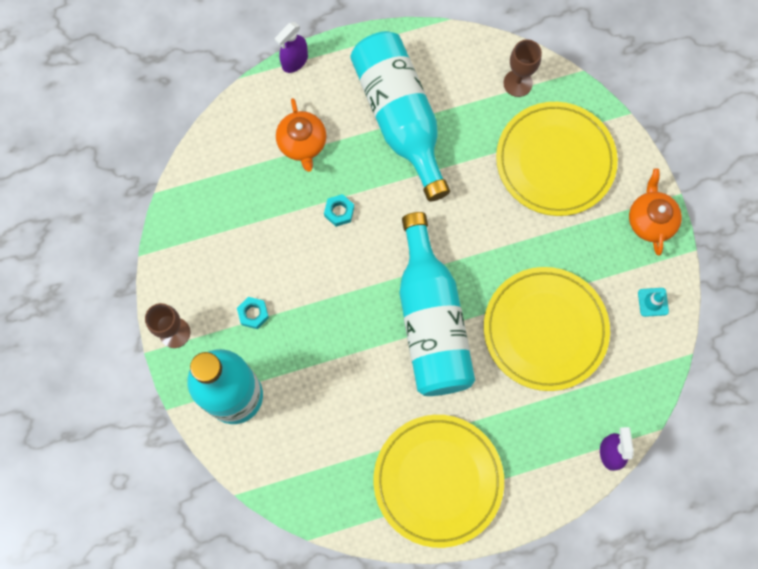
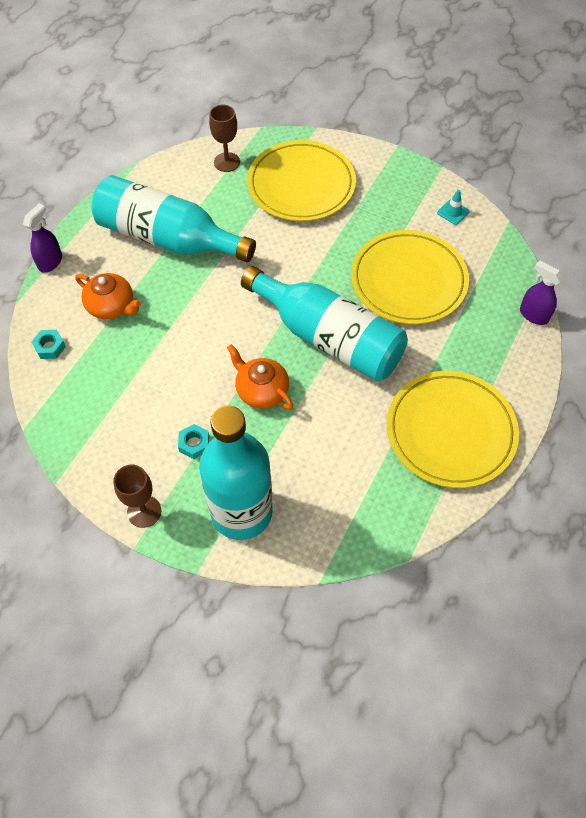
camera: 45 degrees left, 15 degrees down
purple spray bottle [275,22,308,73] -> purple spray bottle turned 150 degrees counterclockwise [23,204,62,273]
turquoise nut [324,194,354,227] -> turquoise nut moved to [31,330,66,359]
orange teapot [629,168,682,255] -> orange teapot moved to [227,344,293,409]

